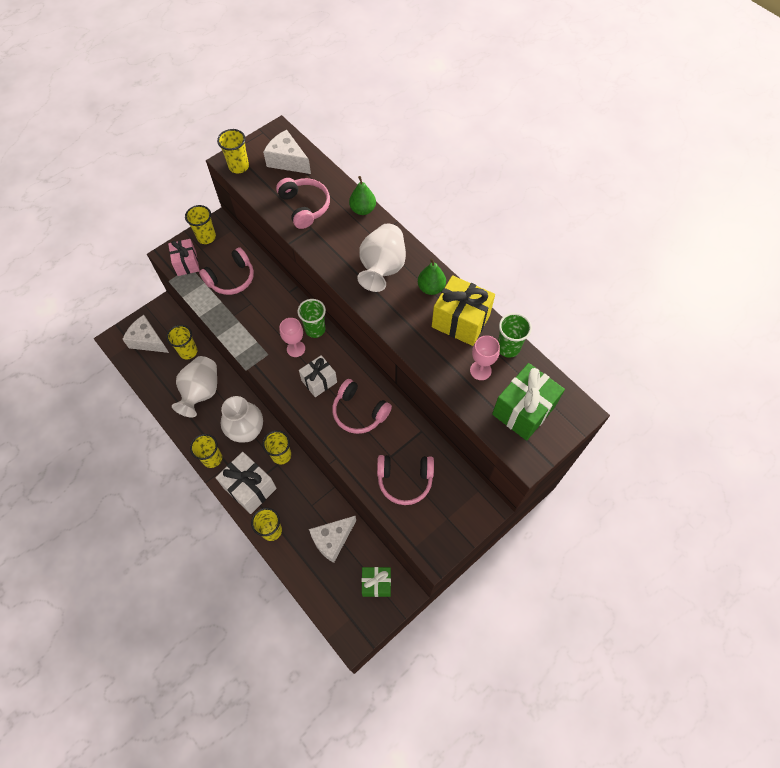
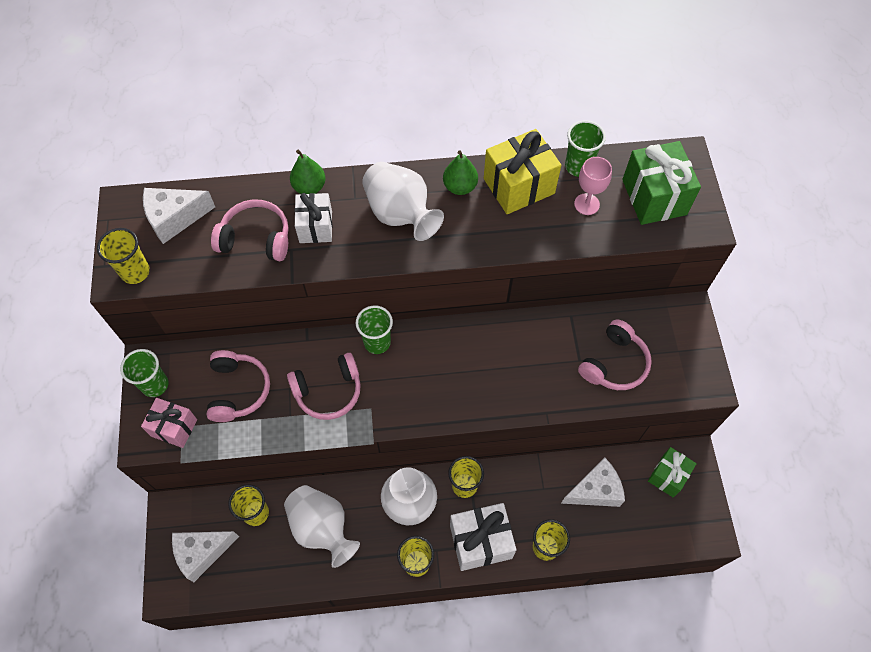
camera: 55 degrees left, 0 degrees up
yellow cup [185,205,216,244] -> green cup [120,349,168,397]
pink goblet [280,318,305,357] -> none
white gift [299,355,337,397] -> white gift moved to [294,193,333,243]
white cheese [309,516,356,563] -> white cheese turned 105 degrees counterclockwise [561,457,625,507]
pink headphones [332,379,392,434] -> pink headphones moved to [287,353,361,420]

